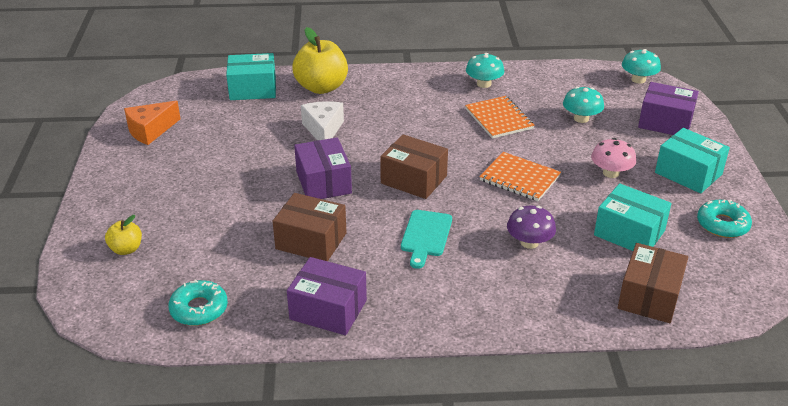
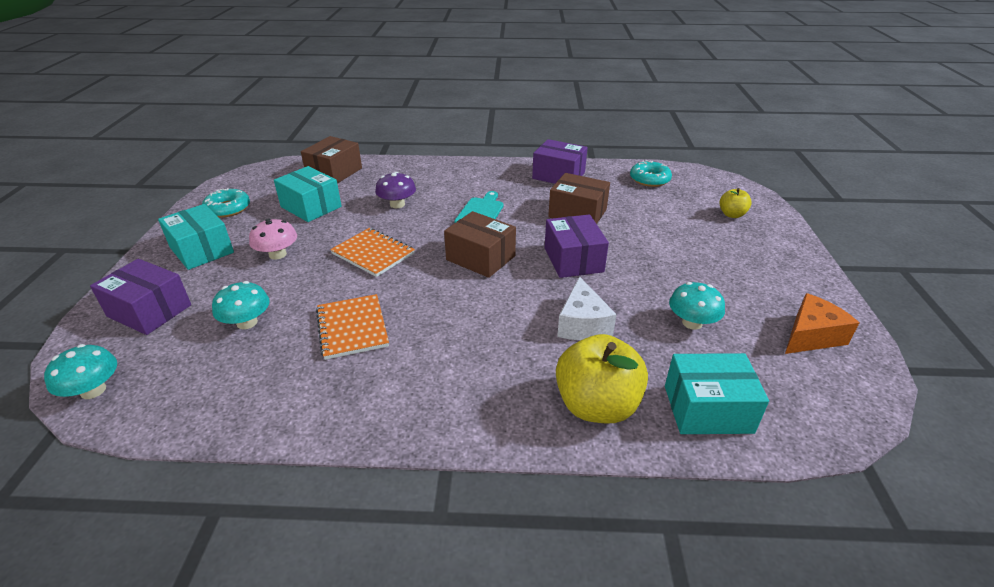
camera: 175 degrees left, 0 degrees up
turquoise mushroom [466,53,504,88] -> turquoise mushroom moved to [669,282,725,330]

